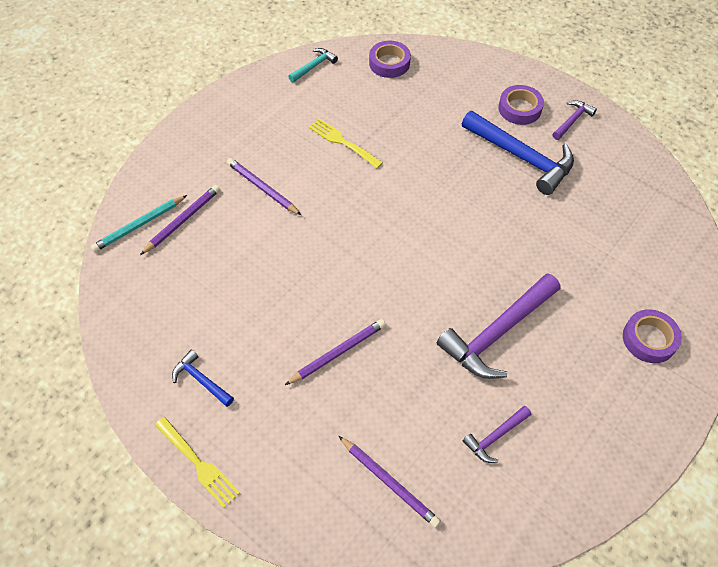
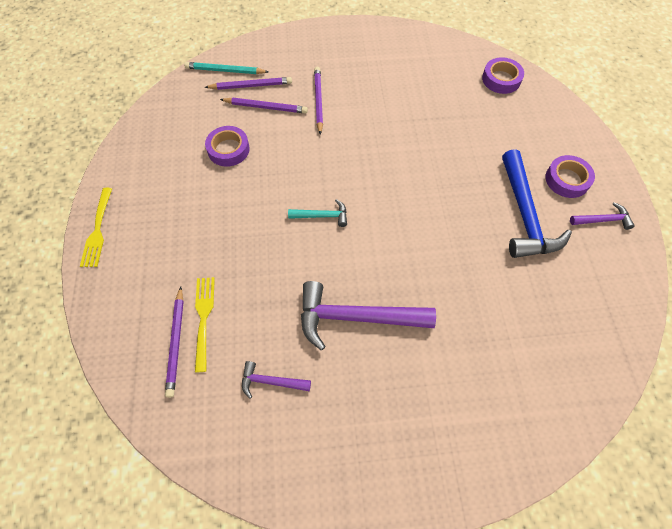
camera: 45 degrees right, 5 degrees up
blue hammer [172,350,234,407] -> none
purple pencil [285,319,386,385] -> purple pencil moved to [220,98,308,114]
turquoise hammer [288,48,338,83] -> turquoise hammer moved to [288,199,347,227]
yellow fork [309,118,383,168] -> yellow fork moved to [195,277,215,372]
purple tape [623,309,682,363] -> purple tape moved to [205,126,250,167]

